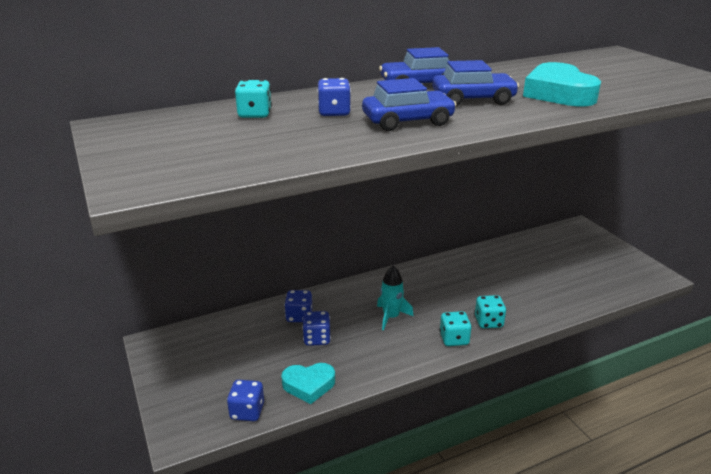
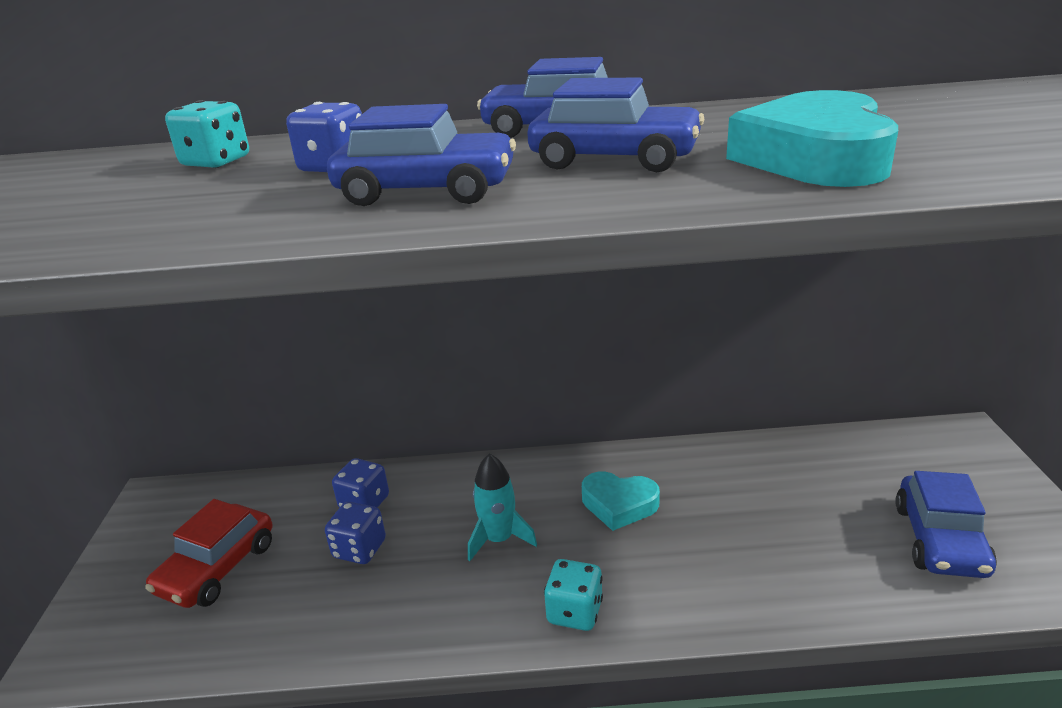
camera: 25 degrees right, 0 degrees up
blue dice [227,380,264,421] -> none
turquoise heart [281,363,335,404] -> turquoise heart moved to [582,471,660,531]
turquoise dice [475,295,506,328] -> none
none -> red car [145,499,272,608]
none -> blue car [895,471,997,578]

